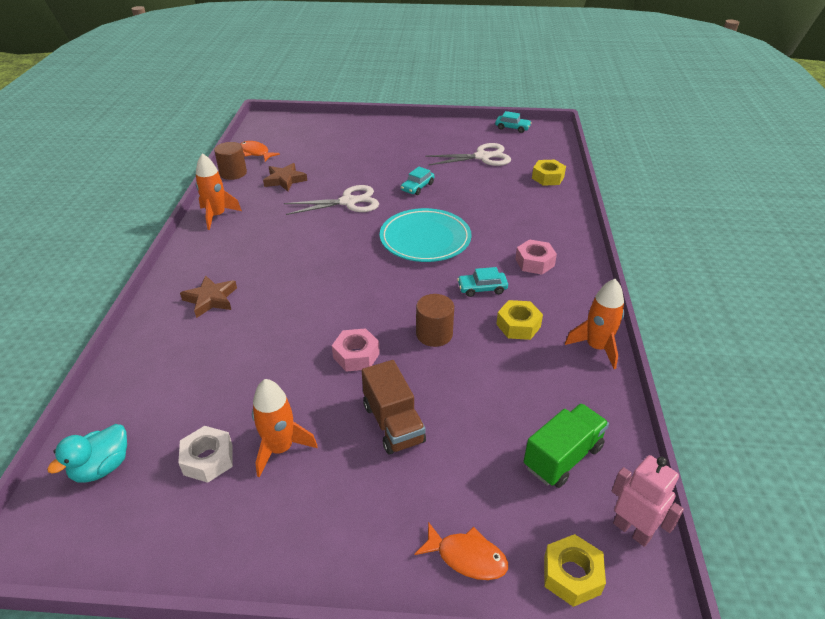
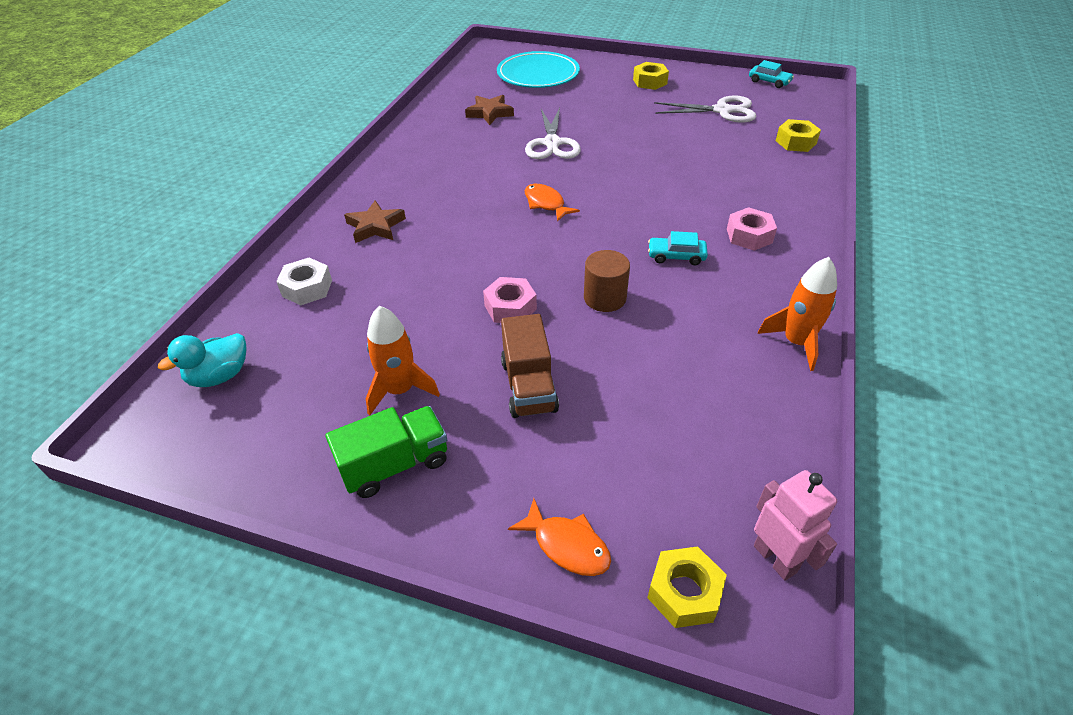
camera: 15 degrees right, 5 degrees up
white nut [178,426,233,483] -> white nut moved to [276,258,332,306]
orange rocket [196,153,242,230] -> none
brown cylinder [214,142,247,180] -> none
orange fish [241,141,280,161] -> orange fish moved to [525,184,580,222]
white scissors [284,185,379,215] -> white scissors turned 90 degrees clockwise [525,107,581,159]
turquoise plate [380,208,471,262] -> turquoise plate moved to [497,51,580,88]
turquoise car [401,167,434,195] -> none
yellow nut [496,300,543,340] -> yellow nut moved to [633,62,669,90]
green truck [524,403,609,488] -> green truck moved to [326,406,447,498]

